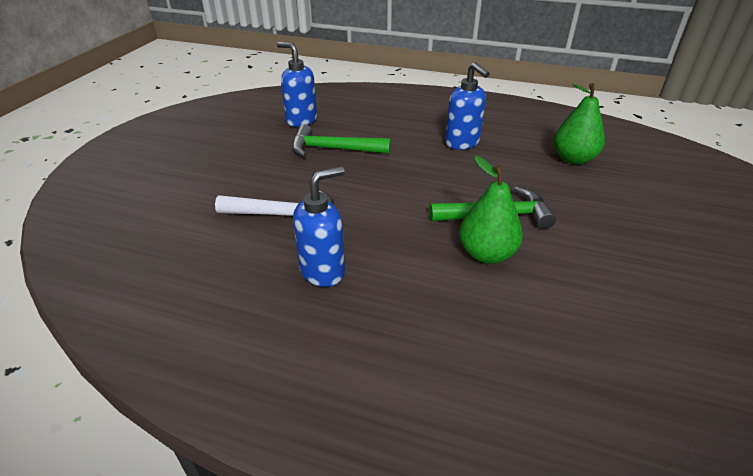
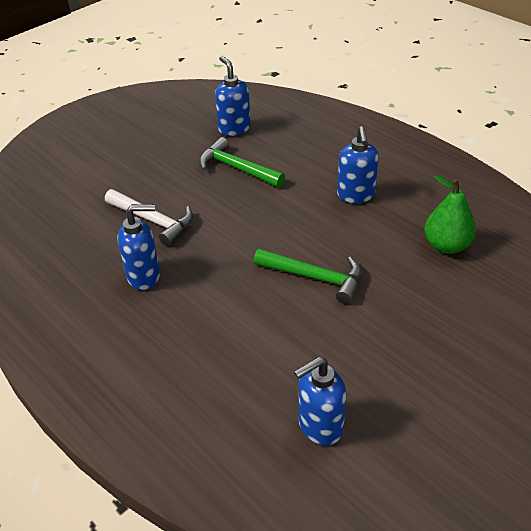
camera: 30 degrees right, 5 degrees up
green pear [459,156,523,264] -> none
none -> blue soap dispenser [294,357,347,446]

